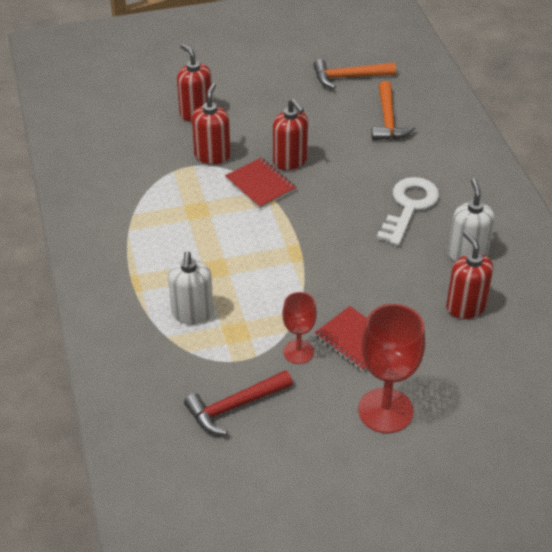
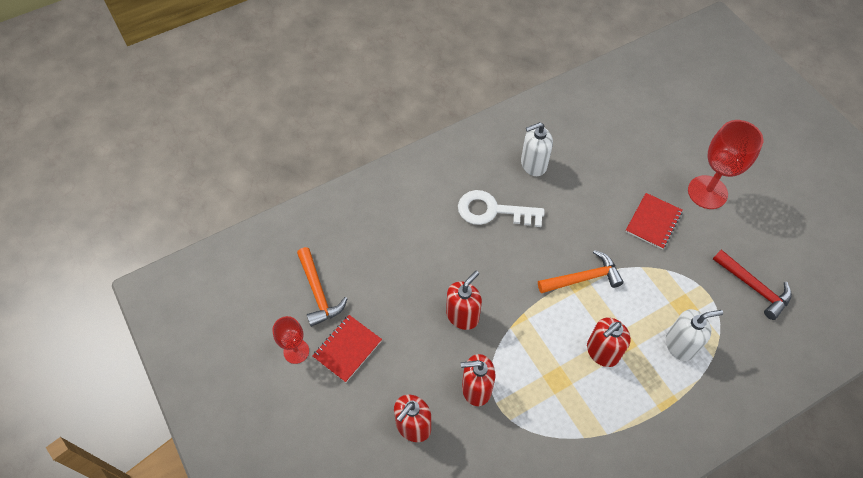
camera: 105 degrees left, 15 degrees up
red notebook [225,158,296,209] -> red notebook moved to [312,315,382,383]
red goblet [282,292,317,364] -> red goblet moved to [273,316,309,364]
orange hammer [372,81,415,140] -> orange hammer moved to [538,250,624,293]
red soap dispenser [446,231,493,319] -> red soap dispenser moved to [587,318,631,367]

